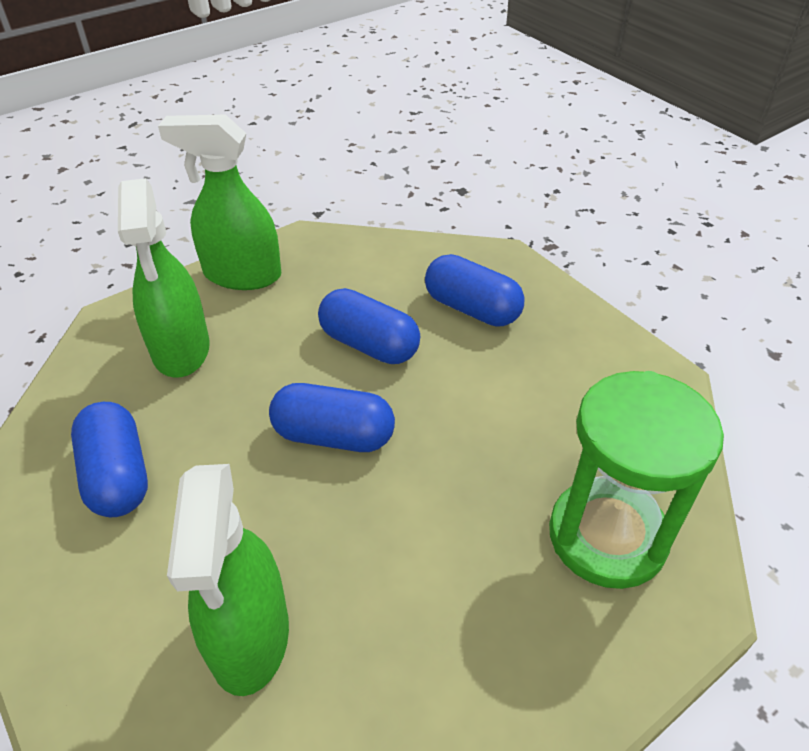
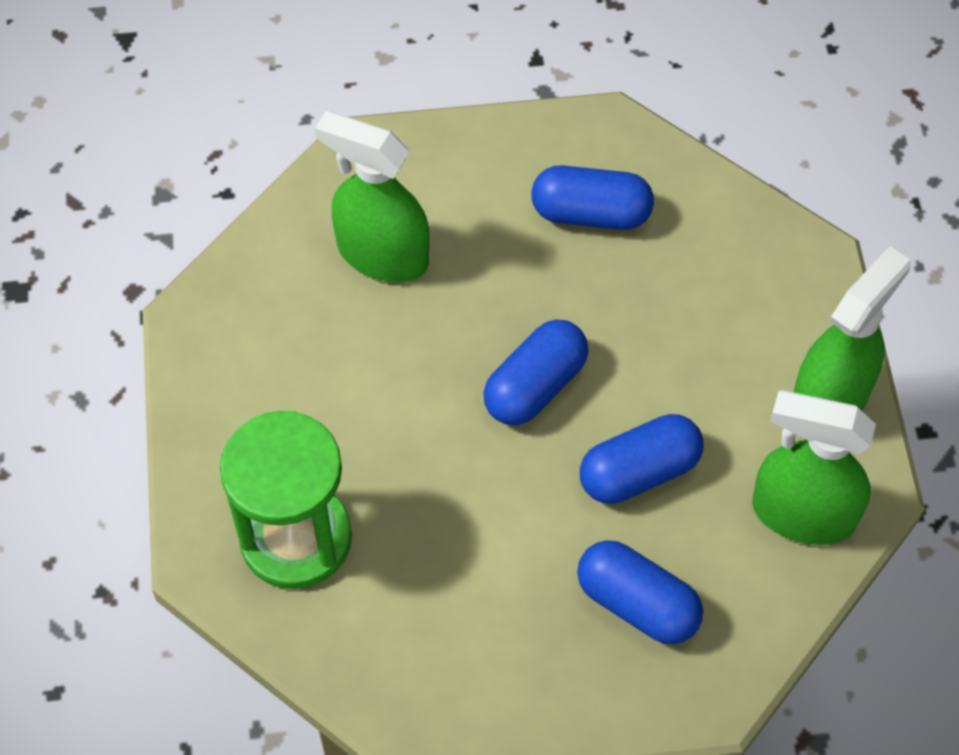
camera: 120 degrees right, 15 degrees up
green spray bottle [118,178,210,378] -> green spray bottle moved to [752,390,876,545]
blue capsule [425,254,525,327] -> blue capsule turned 60 degrees clockwise [577,540,703,644]

